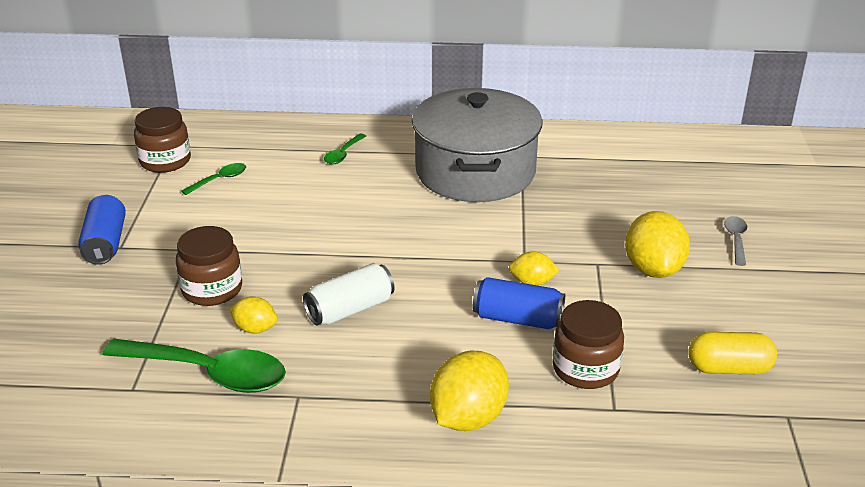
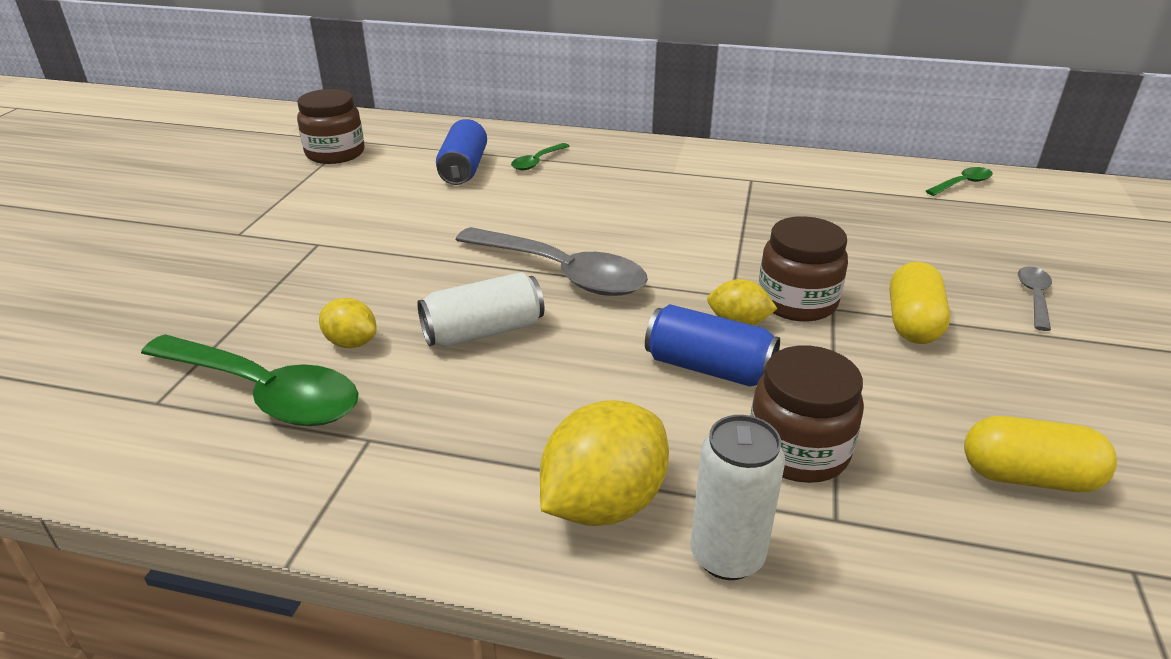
camera: 10 degrees right, 0 degrees up
blue can [78,195,126,265] -> blue can moved to [436,119,487,185]
brown jar [176,226,242,306] -> brown jar moved to [758,216,848,322]
green spoon [181,163,246,195] -> green spoon moved to [926,167,993,196]
grey pot [412,88,542,202] -> none
yellow lemon [625,211,690,278] -> yellow capsule [890,262,950,344]
none -> grey spoon [455,227,648,296]
none -> white can [690,415,785,580]

